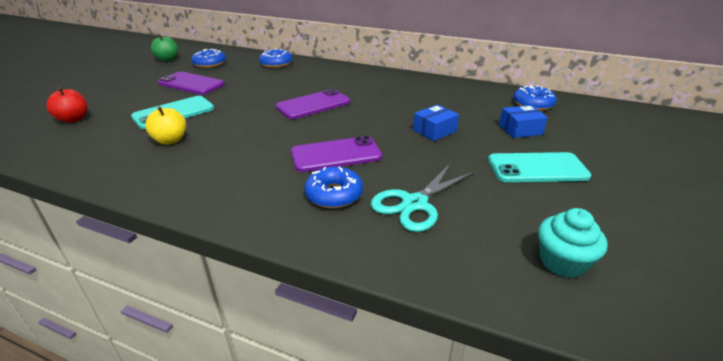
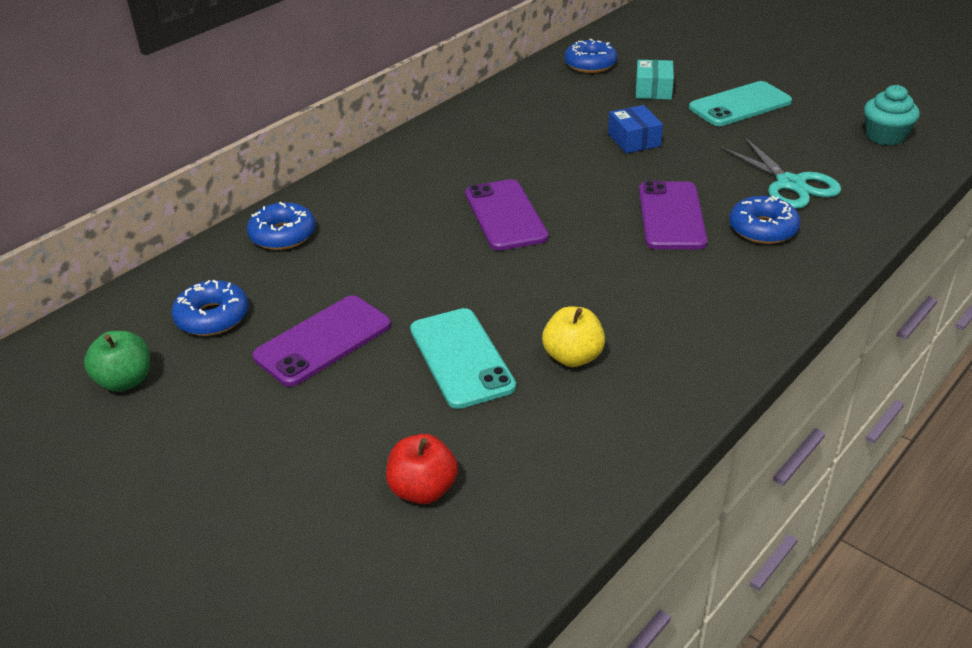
camera: 70 degrees left, 5 degrees up
turquoise phone [488,152,591,182] -> turquoise phone turned 45 degrees clockwise [689,81,792,126]
blue box [499,105,548,138] -> turquoise box [636,60,674,100]

